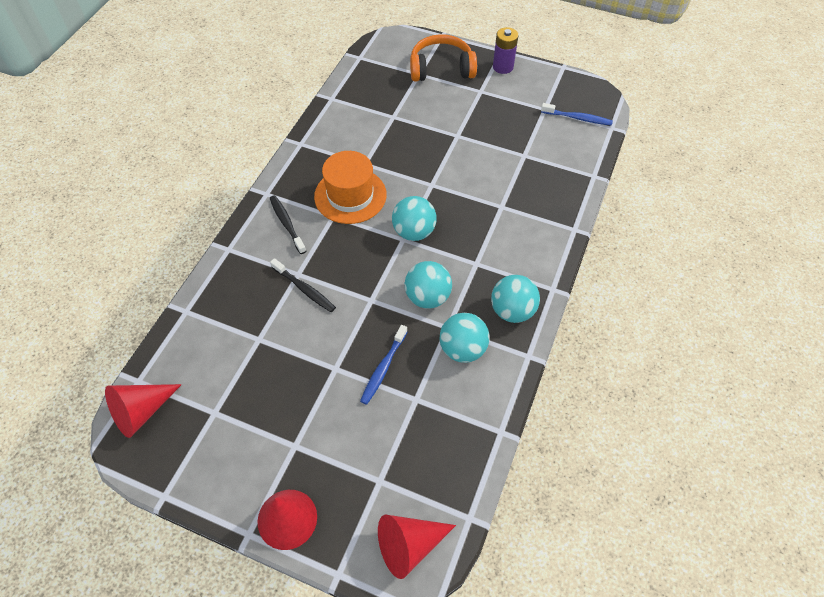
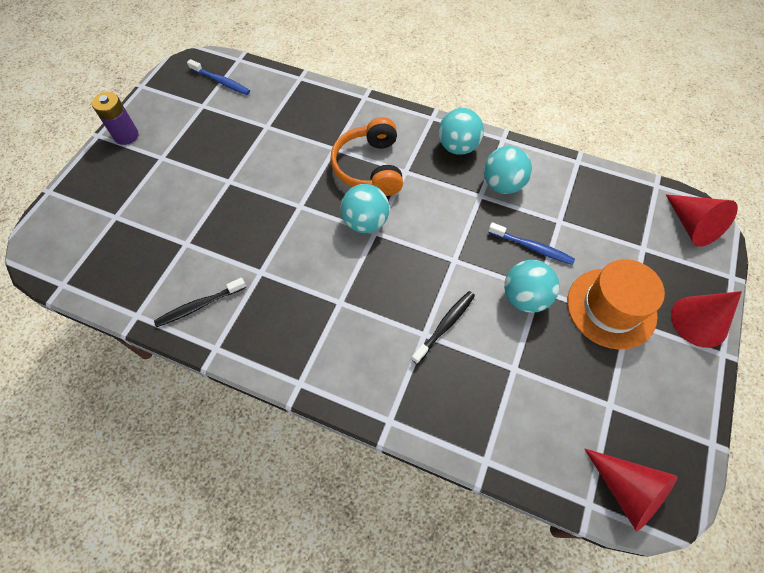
camera: 90 degrees left, 5 degrees up
black toothbrush [270,195,306,254] -> black toothbrush moved to [154,278,246,327]
orange hat [314,151,387,224] -> orange hat moved to [567,259,665,349]
turquoise ball [405,261,452,309] -> turquoise ball moved to [504,260,559,313]
orange headphones [410,34,477,82] -> orange headphones moved to [330,117,403,196]
blue toothbrush [541,103,613,126] -> blue toothbrush turned 105 degrees clockwise [187,59,250,95]

